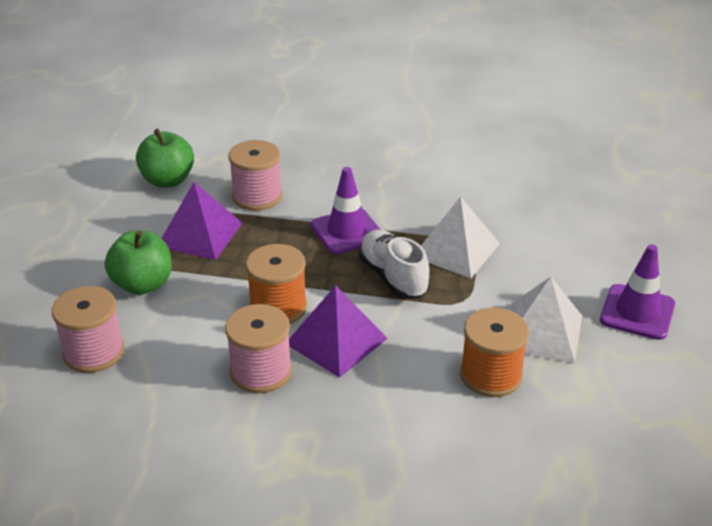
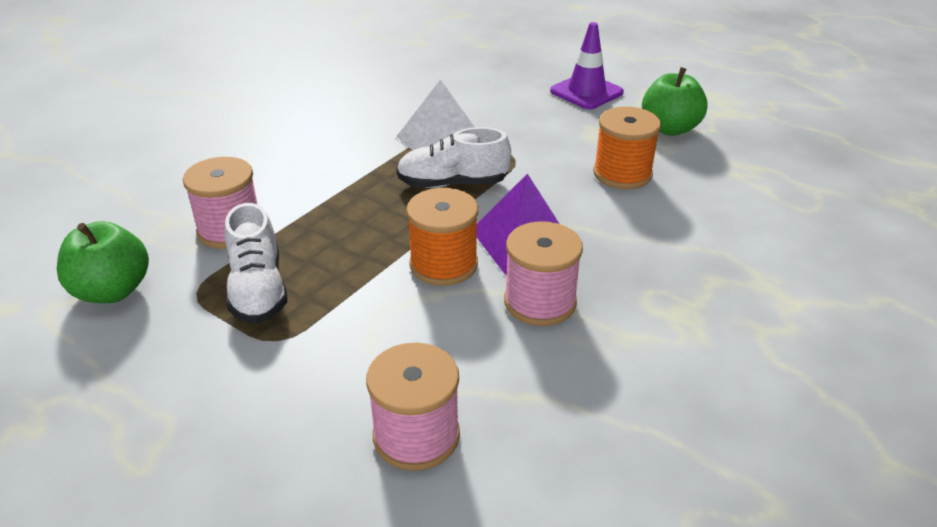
camera: 65 degrees left, 0 degrees up
green apple [105,230,172,295] -> green apple moved to [642,67,708,136]
purple pyramid [161,182,242,260] -> white shoe [225,203,287,324]
purple traffic cone [311,167,381,254] -> none
white pyramid [510,277,582,363] -> none

